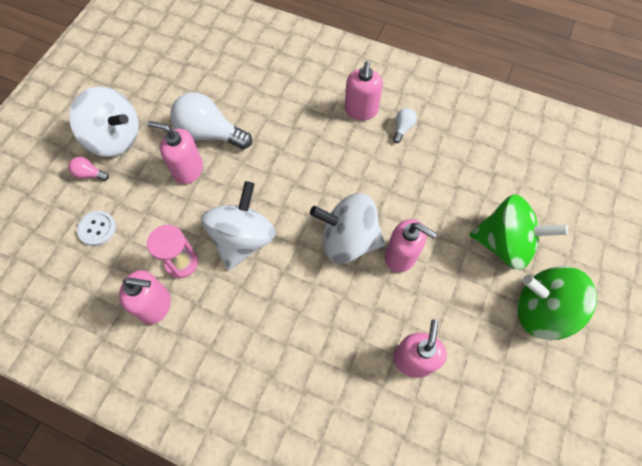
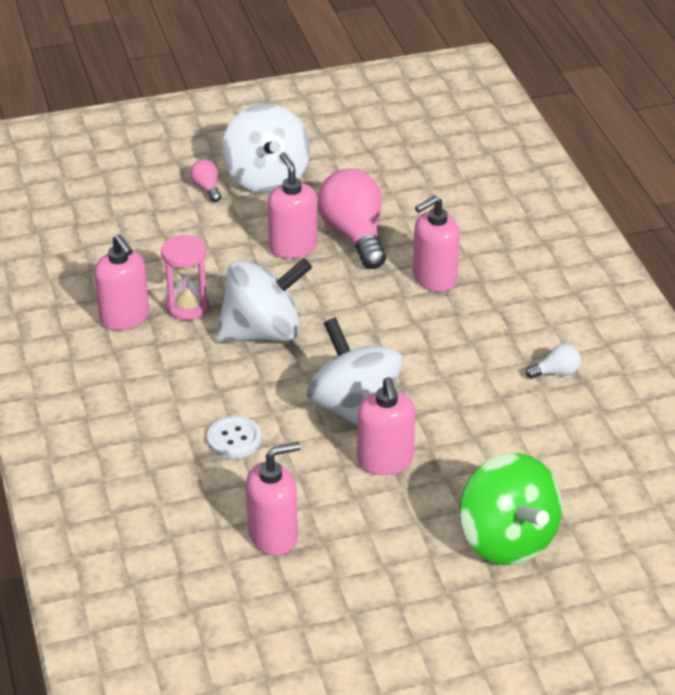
camera: 50 degrees right, 25 degrees down
white button [77,211,116,246] -> white button moved to [207,416,262,459]
white light bulb [170,92,252,149] -> pink light bulb [318,169,386,269]
pink soap dispenser [345,62,383,120] -> pink soap dispenser moved to [413,195,460,292]
green spinning top [517,266,597,340] -> none

